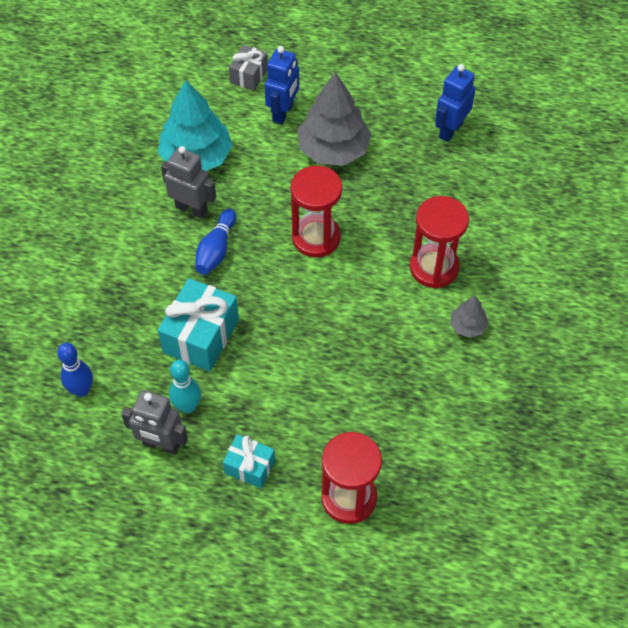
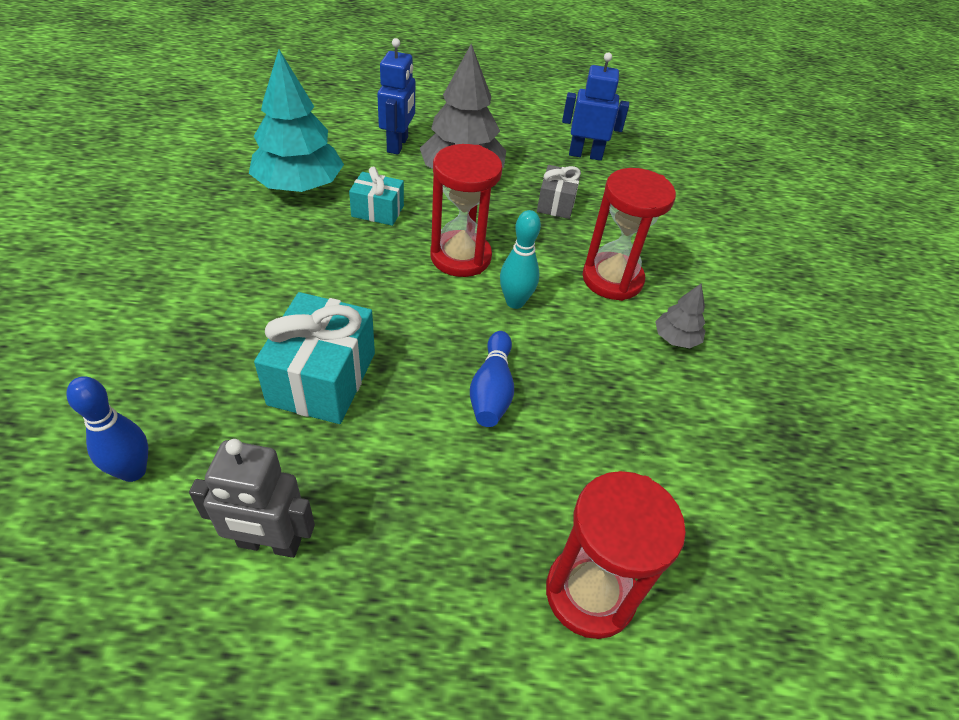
camera: 15 degrees left, 10 degrees down
grey robot [161,146,216,219] -> none
turquoise bowling pin [169,360,201,413] -> turquoise bowling pin moved to [500,210,541,309]
blue bowling pin [195,209,236,275] -> blue bowling pin moved to [470,331,514,427]
turquoise gift [223,434,275,489] -> turquoise gift moved to [349,167,404,226]
grey gift [229,45,268,91] -> grey gift moved to [537,165,581,219]
blue robot [435,64,476,142] -> blue robot turned 75 degrees clockwise [562,52,629,161]

